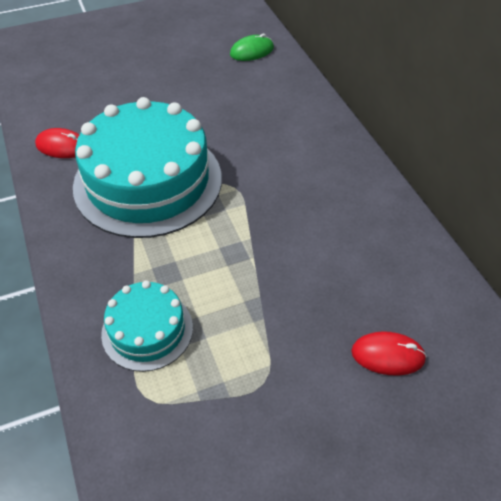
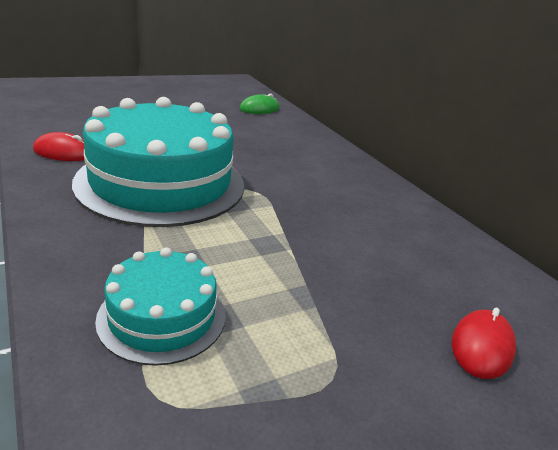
camera: 10 degrees left, 20 degrees down
red mouse [351,331,427,376] -> red mouse turned 60 degrees counterclockwise [452,308,516,379]

